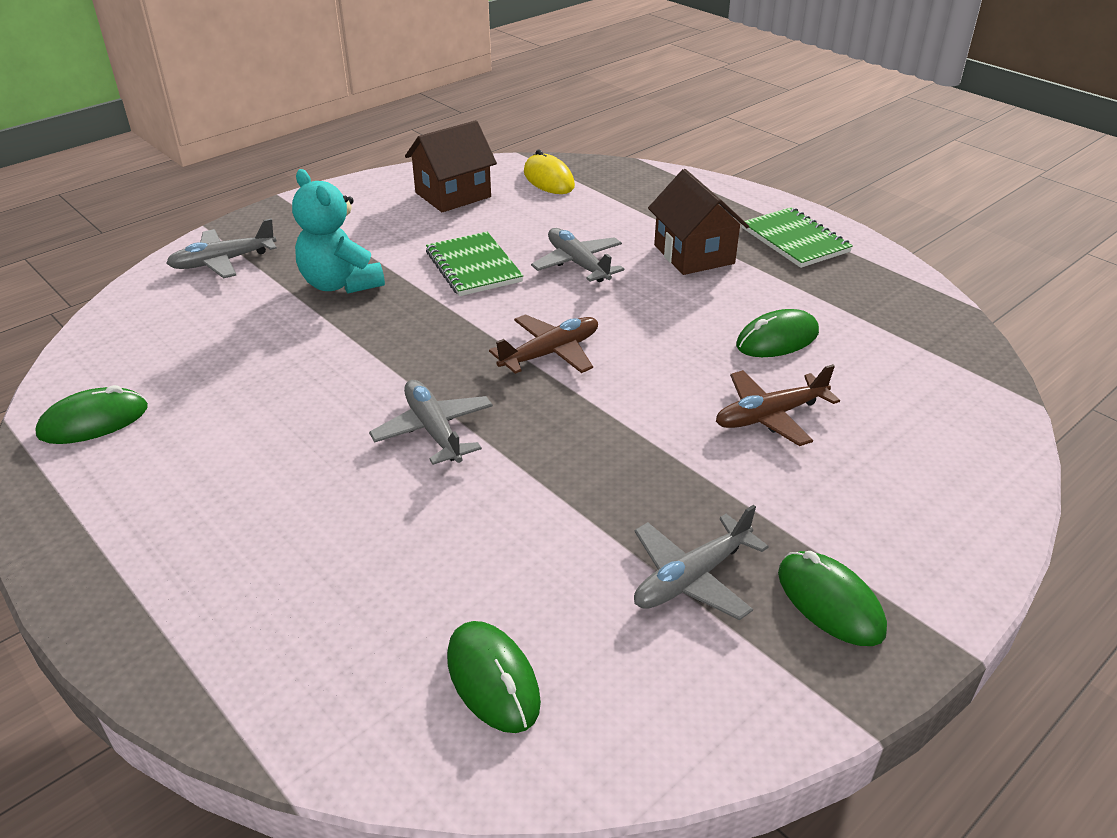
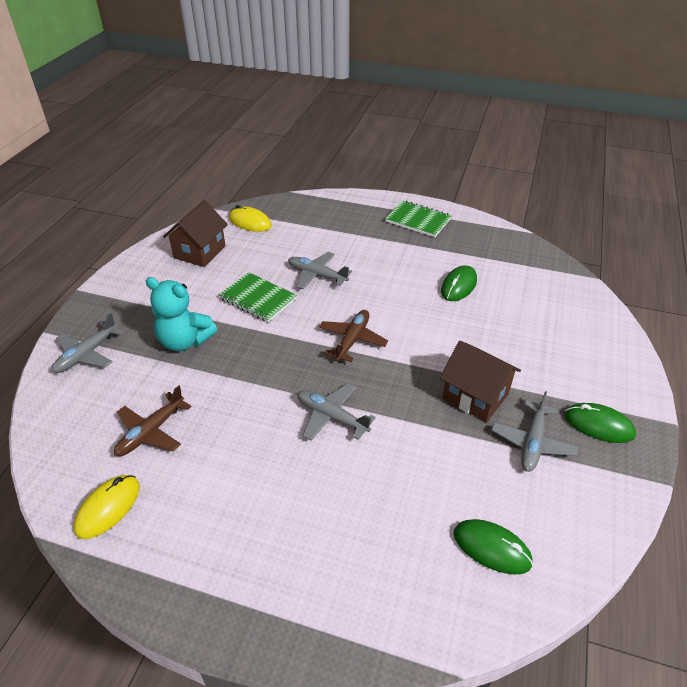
camera: 30 degrees left, 5 degrees up
green mouse [35,385,148,444] -> yellow mouse [74,475,140,539]
brown house [648,169,749,275] -> brown house moved to [440,341,521,422]
brown plane [716,364,840,446] -> brown plane moved to [114,386,192,456]

